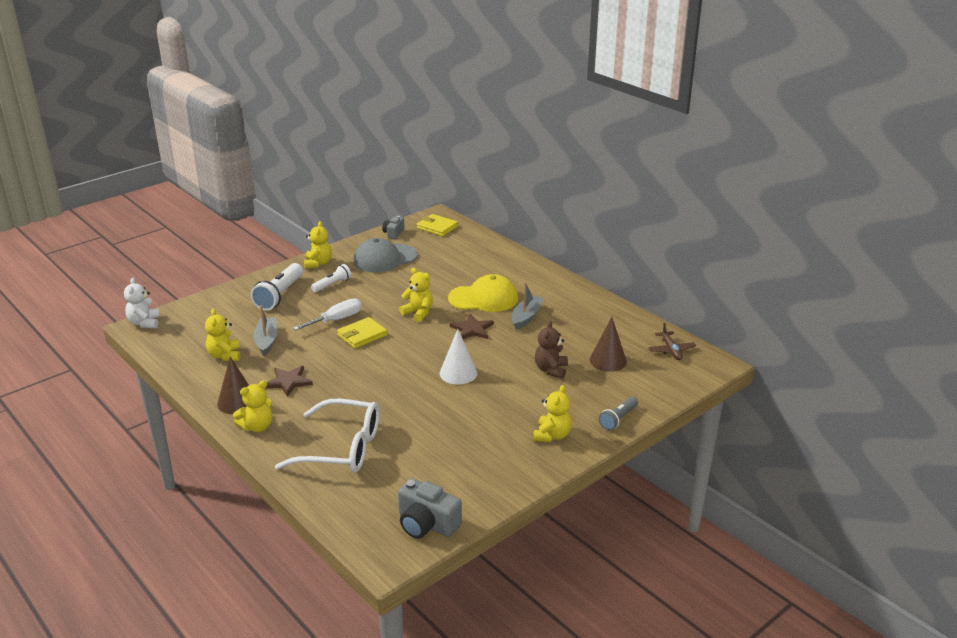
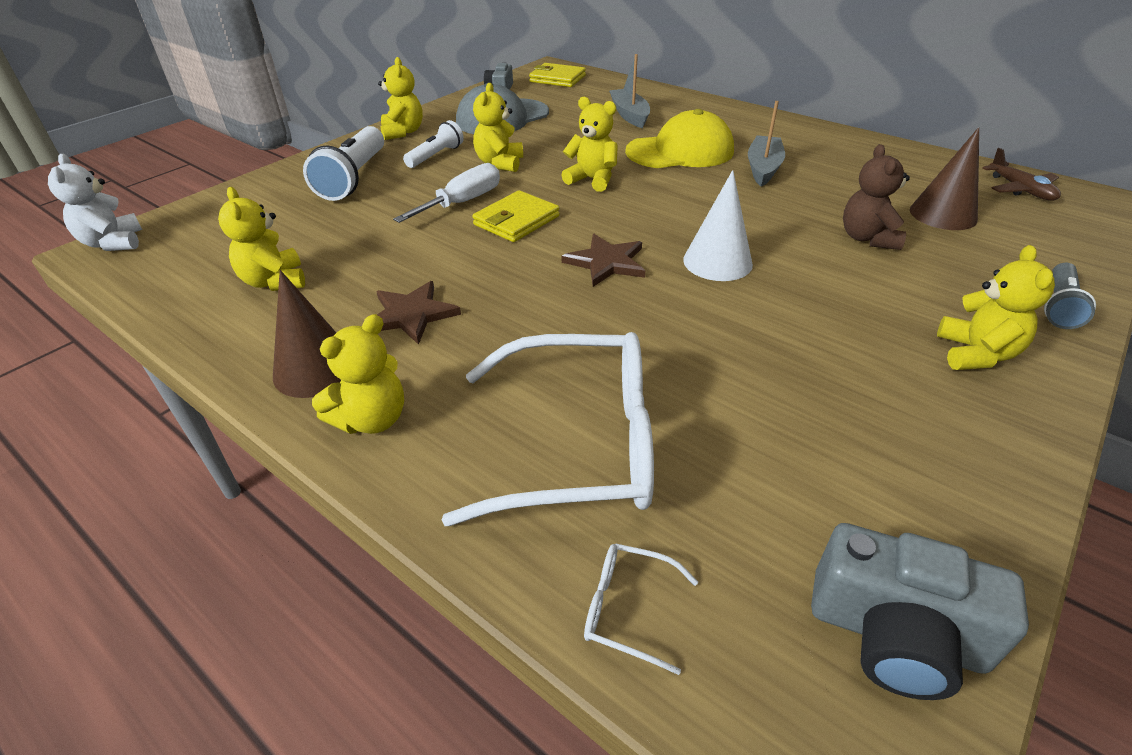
camera: 10 degrees left, 10 degrees up
grey boat [253,305,278,356] -> grey boat moved to [609,54,650,128]
brown star [450,314,494,339] -> brown star moved to [562,234,645,287]
none -> yellow teddy bear [473,83,523,172]
none -> white glasses [584,543,698,675]

